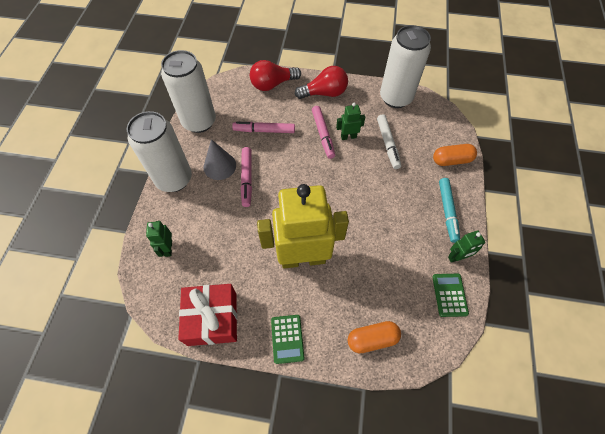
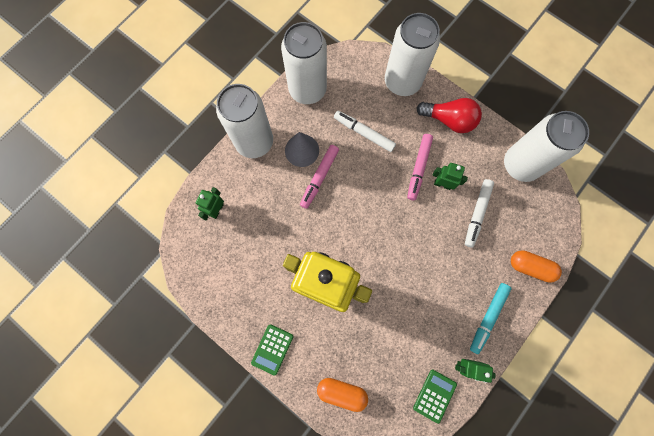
camera: 30 degrees right, 15 degrees up
red gift [178,284,237,346] -> none
pink marker [232,122,295,133] -> white marker [334,111,396,152]
red light bulb [250,60,301,91] -> white can [385,13,440,96]

